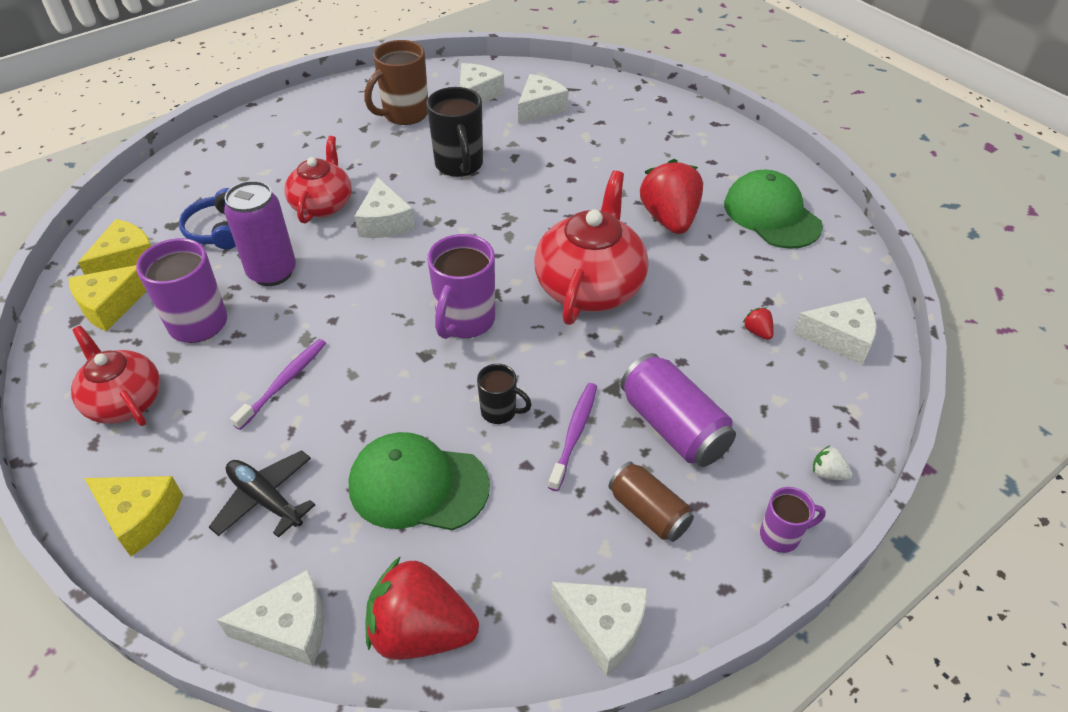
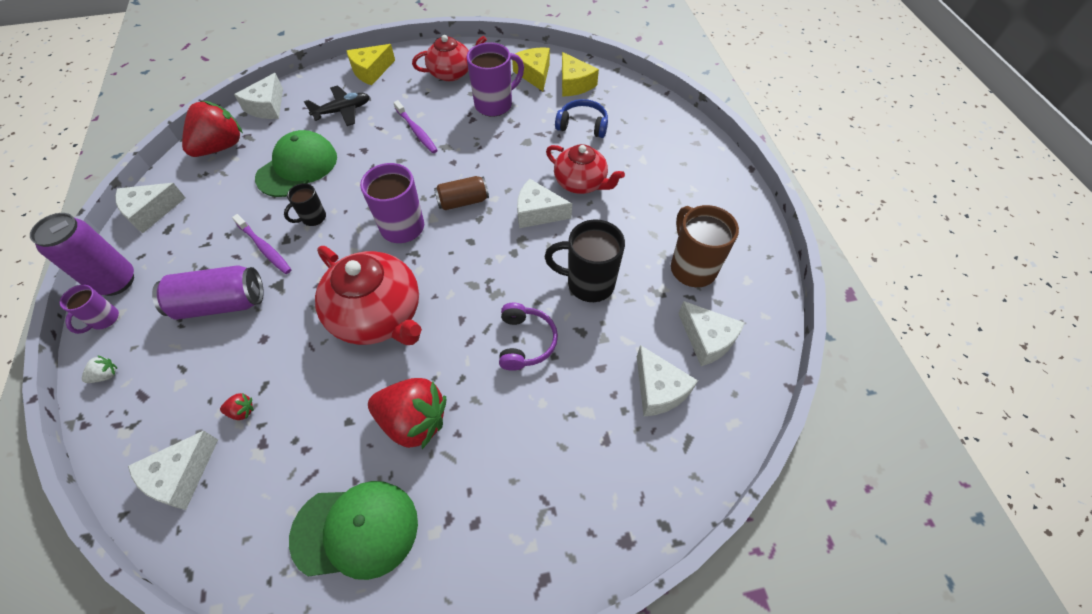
camera: 115 degrees right, 10 degrees up
purple can [224,181,296,286] -> purple can moved to [30,213,134,296]
brown can [608,462,694,542] -> brown can moved to [434,176,489,210]
none -> purple headphones [499,303,558,371]

